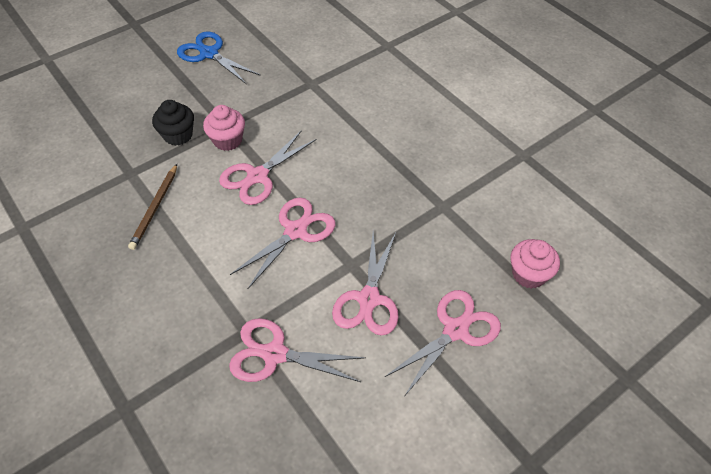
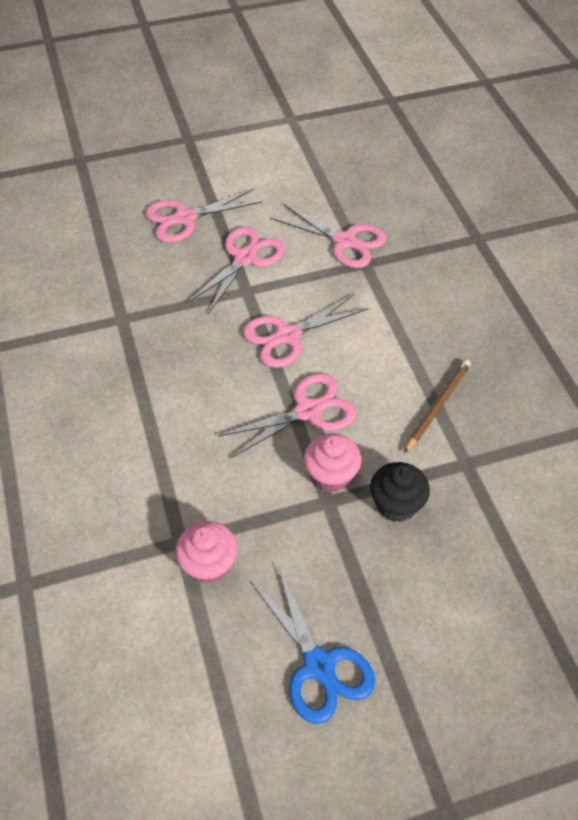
camera: 160 degrees left, 0 degrees up
pink cupcake [510,239,560,289] -> pink cupcake moved to [175,521,238,584]

